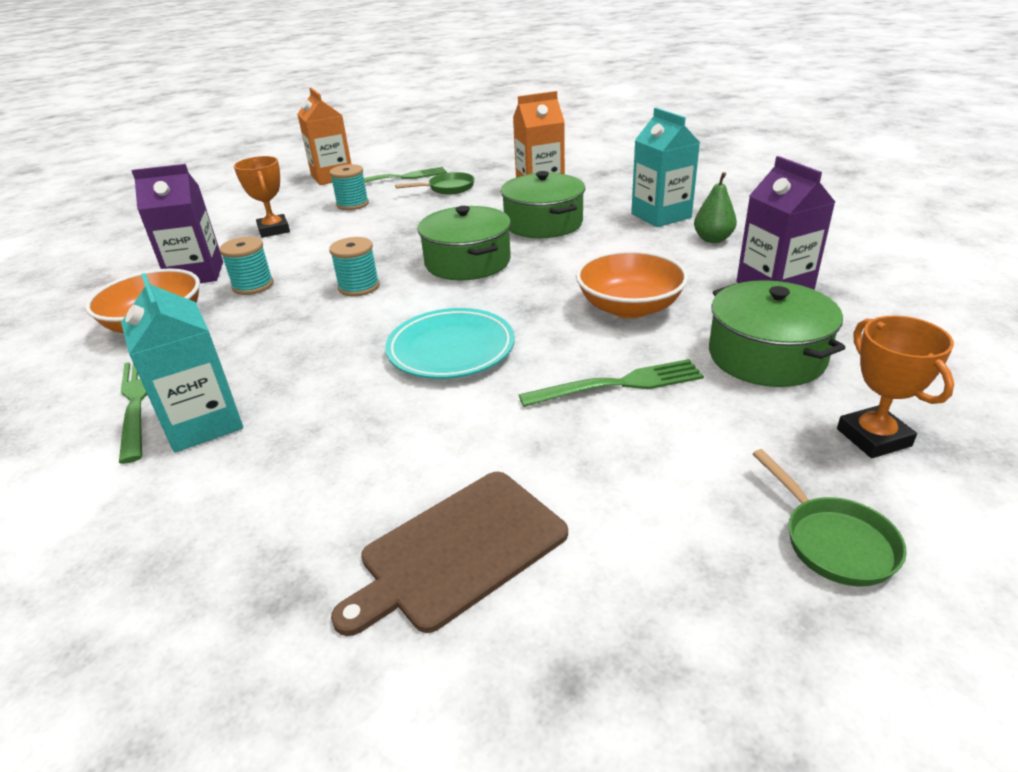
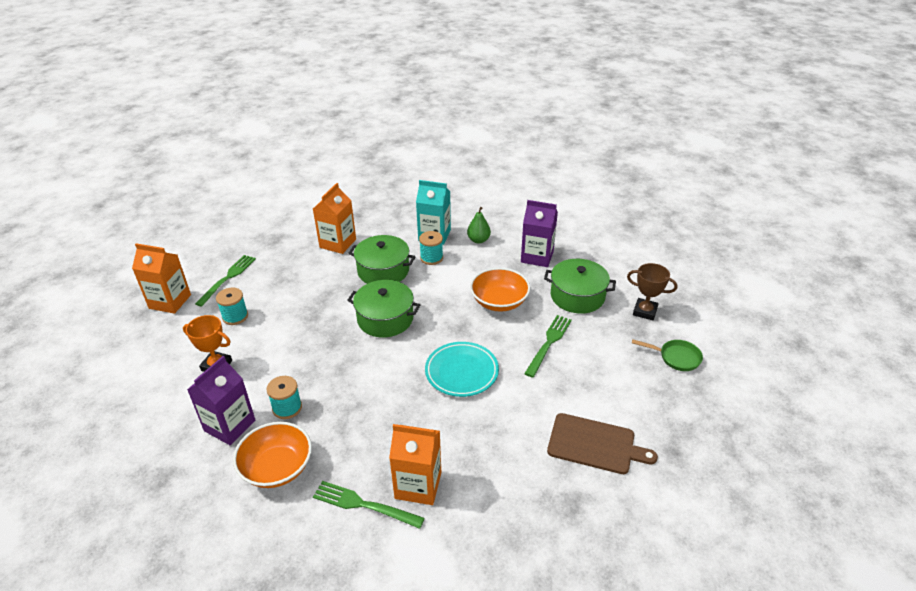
camera: 50 degrees left, 5 degrees up
turquoise carton [121,273,243,453] -> orange carton [389,424,441,505]
turquoise spool [329,237,380,296] -> turquoise spool moved to [419,231,443,265]
brown cutting board [331,472,568,636] -> brown cutting board turned 75 degrees counterclockwise [547,413,658,474]
green pan [395,172,474,194] -> none
orange trophy [837,316,954,458] -> brown trophy [627,263,677,320]

